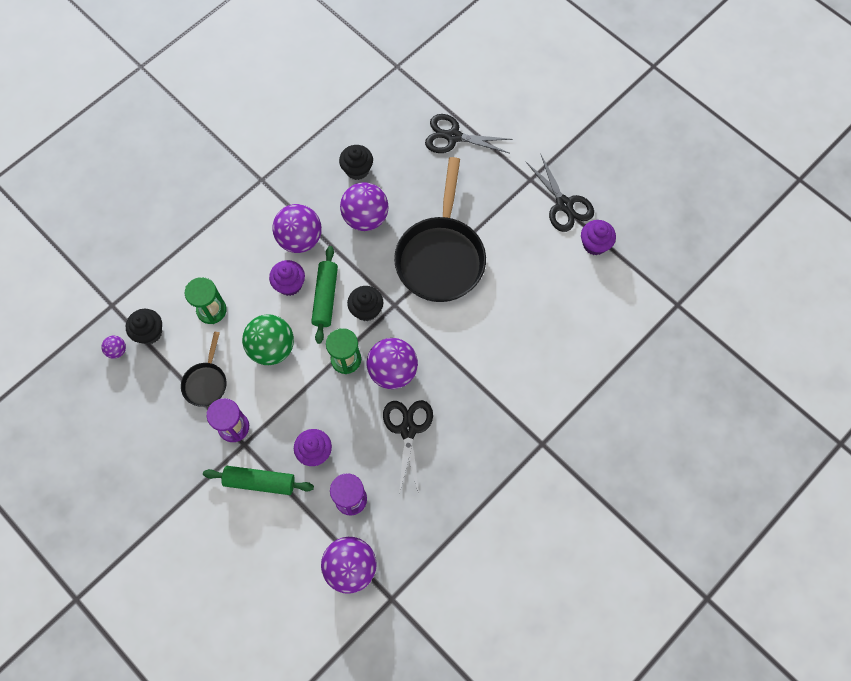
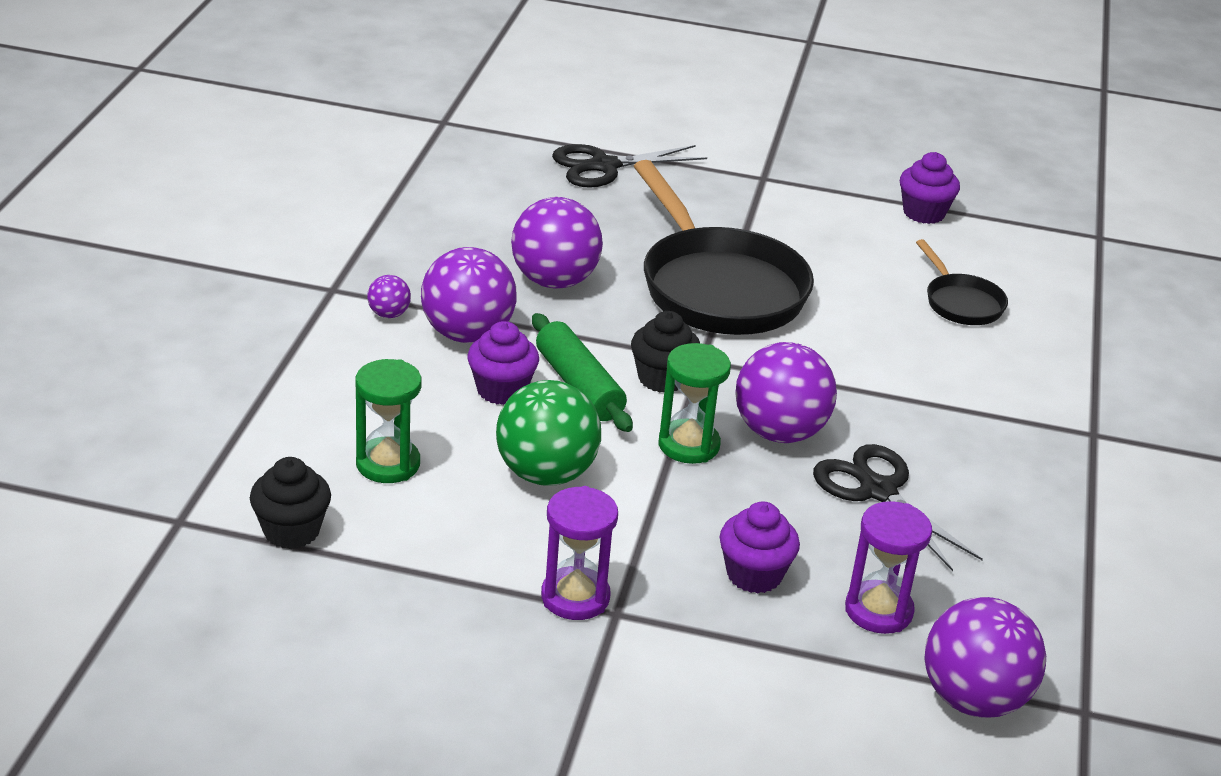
camera: 35 degrees left, 35 degrees down
purple ball [101,336,126,359] -> purple ball moved to [367,275,411,318]
black pan [181,331,226,407] -> black pan moved to [916,239,1008,325]
green rolling pin [203,466,314,495] -> none
black cupcake [339,145,373,180] -> none
black scissors [526,155,594,232] -> none

